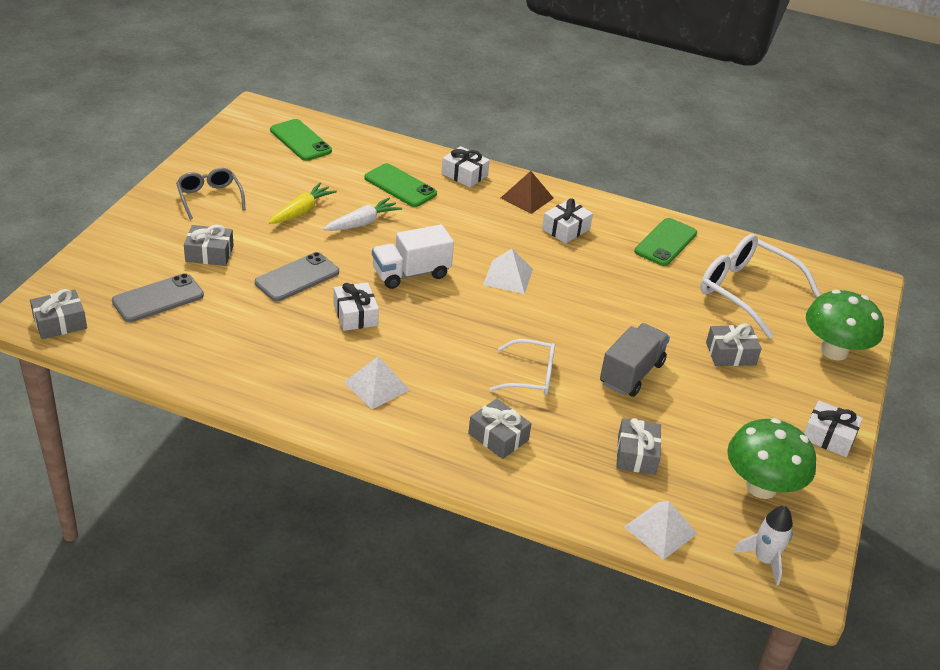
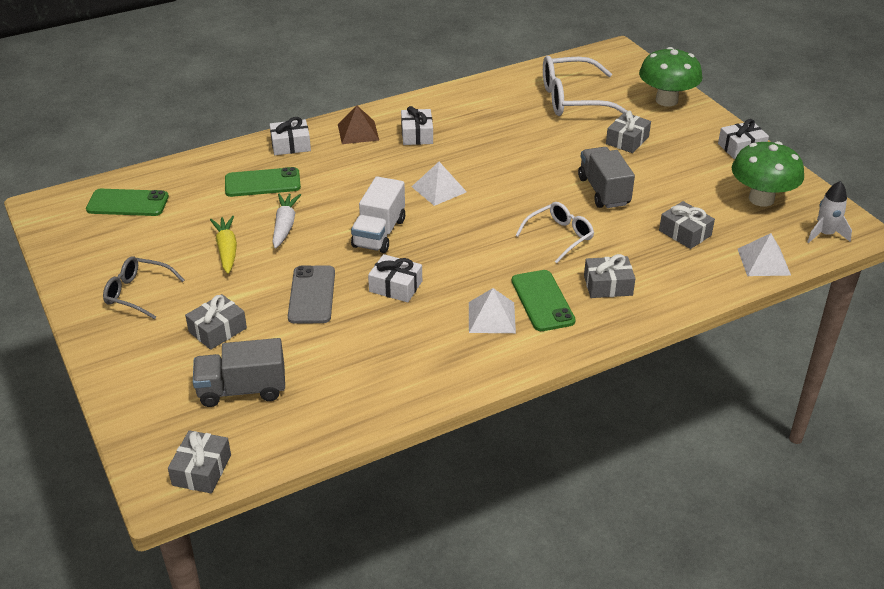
camera: 45 degrees left, 0 degrees up
grey phone [112,273,204,322] -> grey truck [193,338,285,407]
green phone [634,218,697,266] -> green phone moved to [512,270,576,331]

